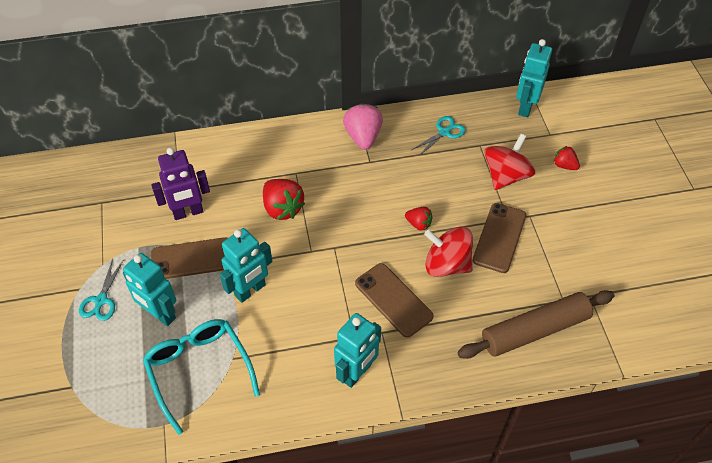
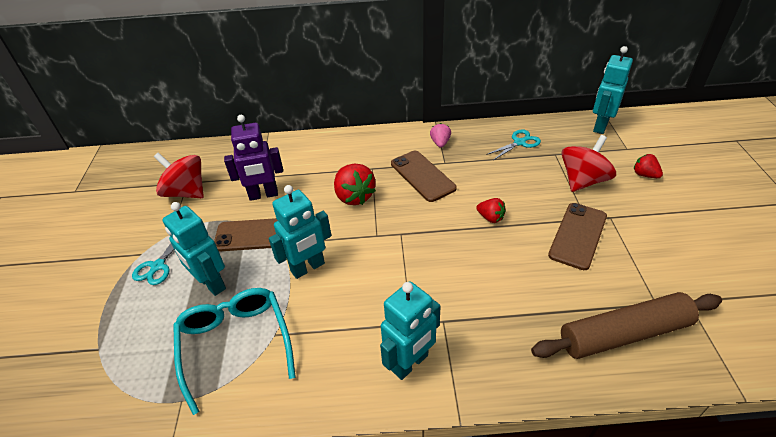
camera: 10 degrees right, 10 degrees down
pink strawberry [343,103,383,150] -> pink strawberry [430,123,451,148], size x0.57
brown phone [355,263,434,338] -> brown phone moved to [391,151,457,202]
red spinning top [424,227,473,277] -> red spinning top moved to [154,152,204,198]

